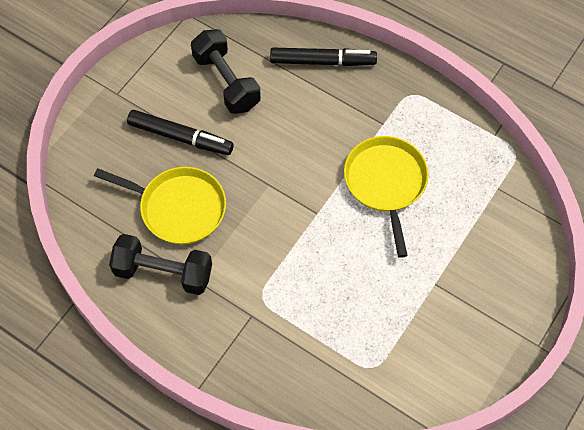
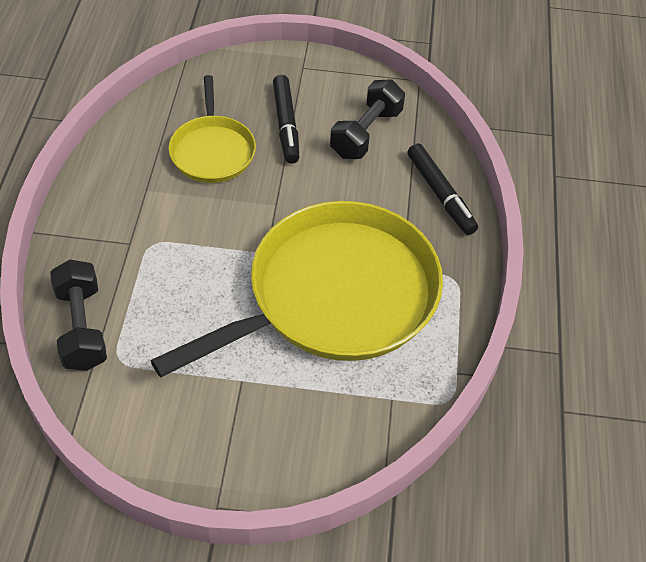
camera: 60 degrees right, 10 degrees down
black dumbbell [109,234,212,295] -> black dumbbell moved to [50,260,107,371]
yellow pan [344,136,429,258] -> yellow pan [150,201,443,378], size x1.97

